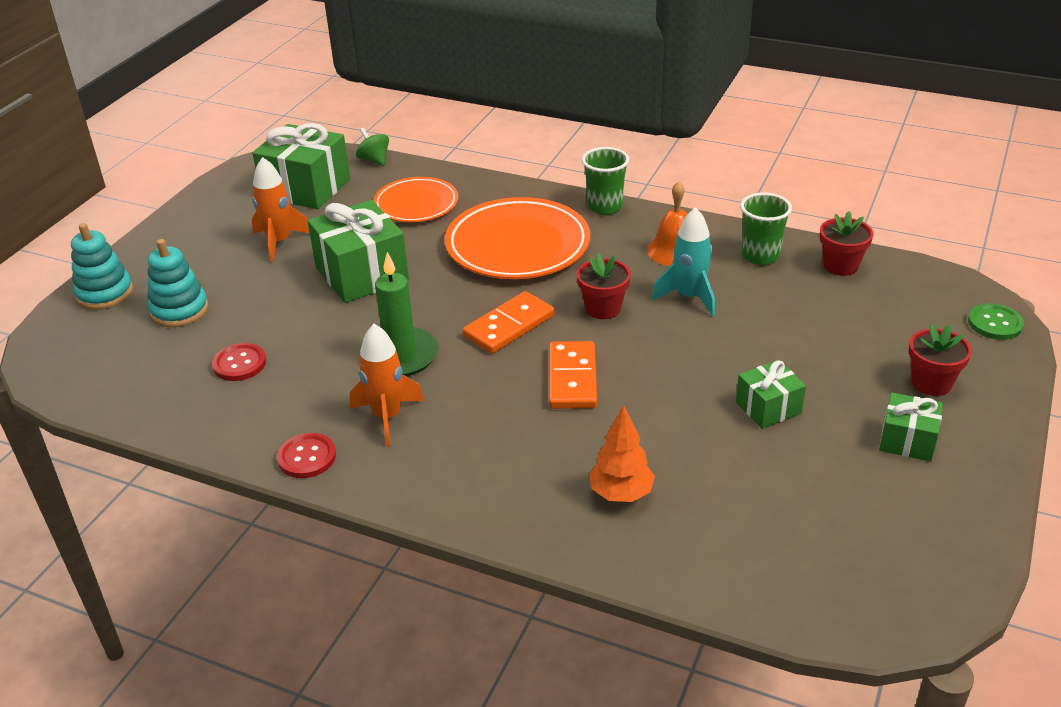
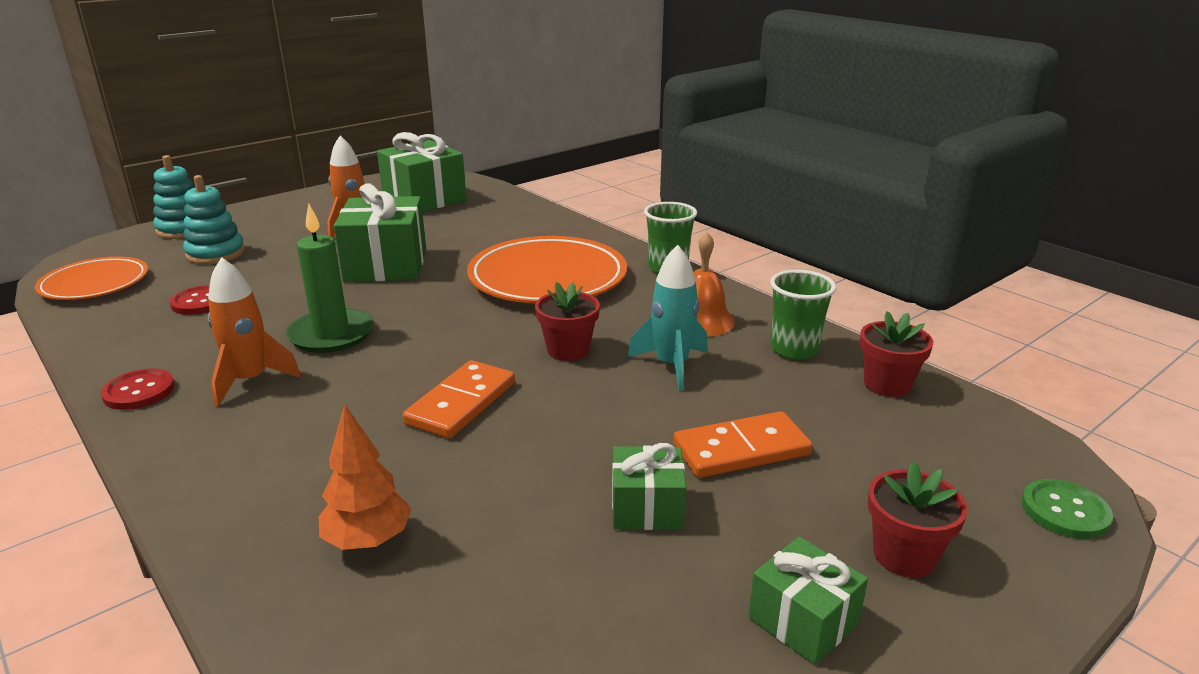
camera: 25 degrees right, 10 degrees down
green spinning top [356,128,389,166] -> none
orange plate [373,177,458,222] -> orange plate moved to [35,257,148,300]
orange domino [463,291,555,354] -> orange domino moved to [673,411,813,478]

